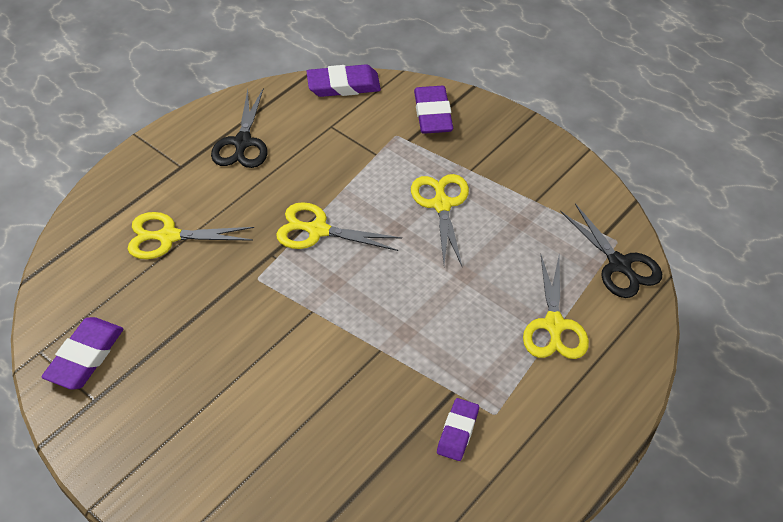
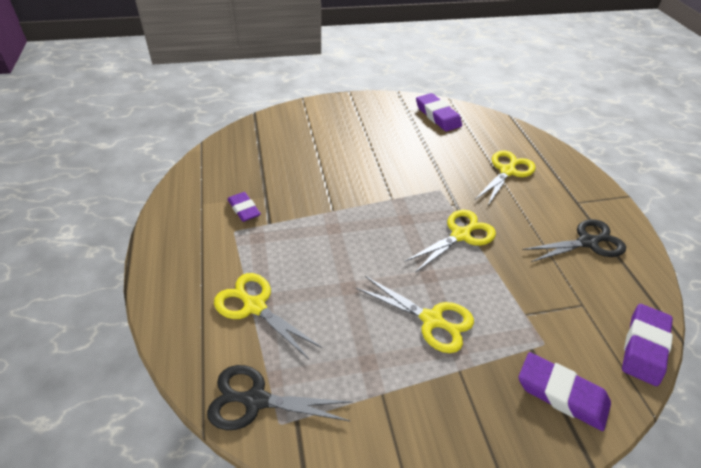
camera: 125 degrees right, 5 degrees down
black scissors [211,88,267,168] -> black scissors turned 120 degrees clockwise [523,219,626,262]

